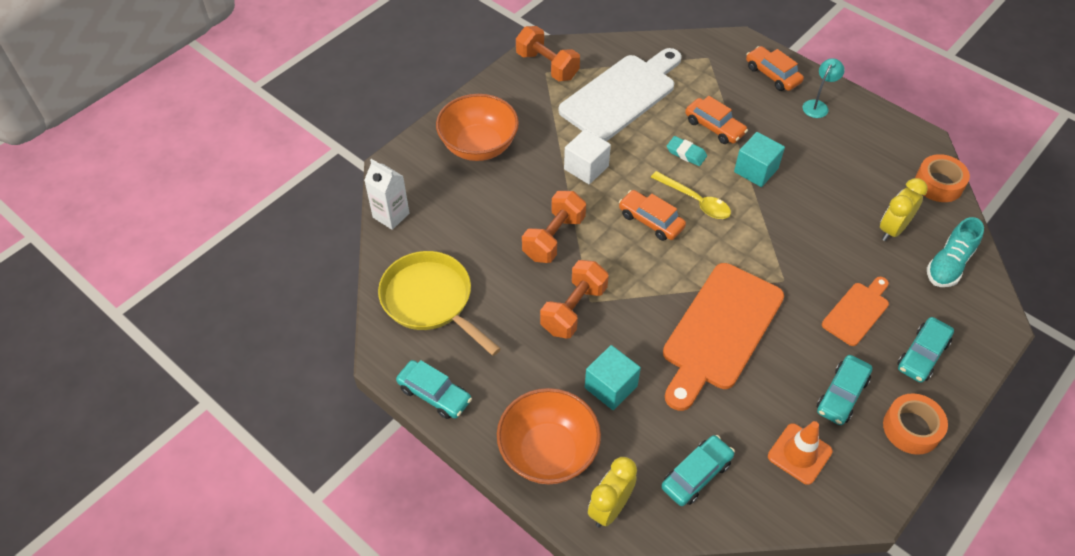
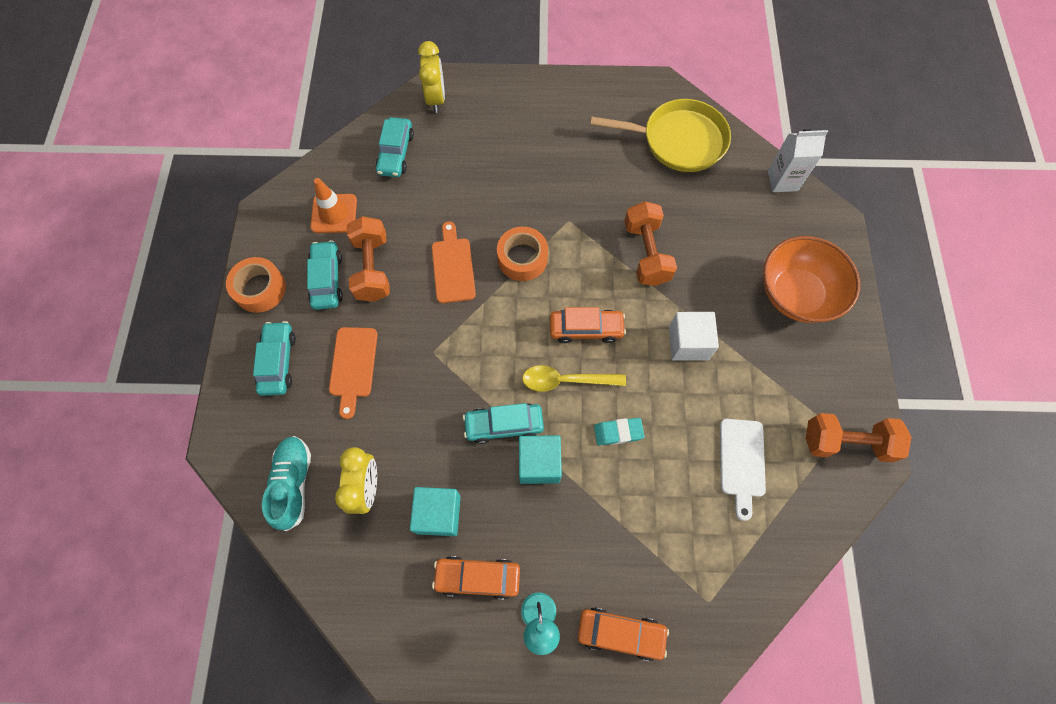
camera: 140 degrees right, 15 degrees up
turquoise car [396,360,472,419] -> turquoise car moved to [463,403,544,444]
orange bowl [497,388,601,485] -> none
orange dumbbell [540,260,609,339] -> orange dumbbell moved to [347,216,390,302]
white cutting board [559,48,682,141] -> white cutting board [720,419,766,521], size x0.52
turquoise cube [585,345,641,410] -> turquoise cube moved to [410,487,461,536]
orange cutting board [663,263,784,411] -> orange cutting board [432,221,476,303], size x0.52
orange car [685,96,748,144] -> orange car moved to [432,556,520,600]
orange tape [915,154,970,202] -> orange tape moved to [497,226,548,281]

